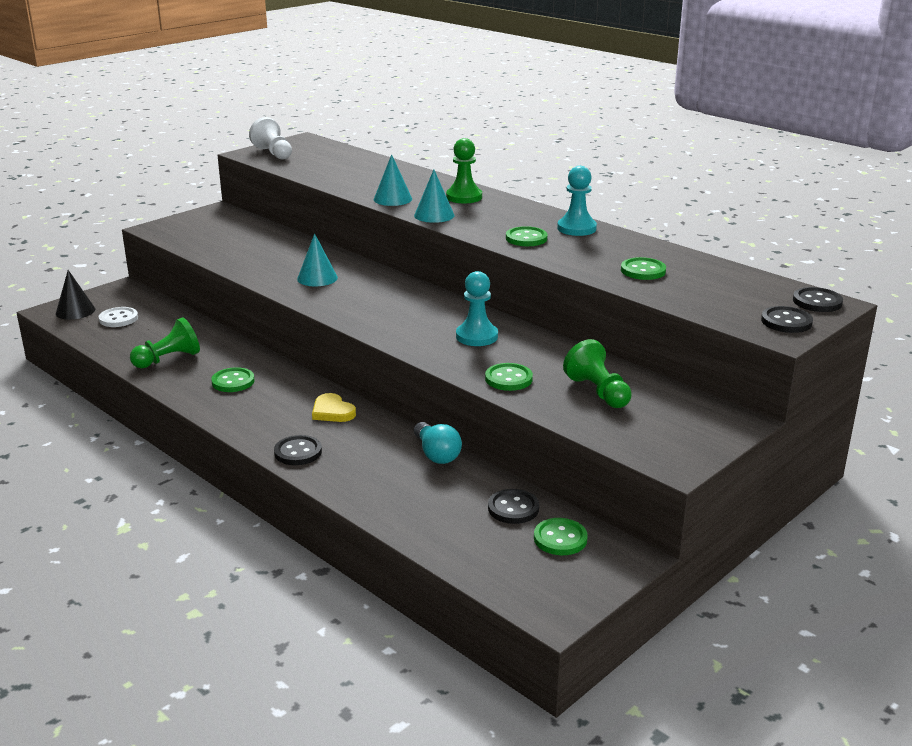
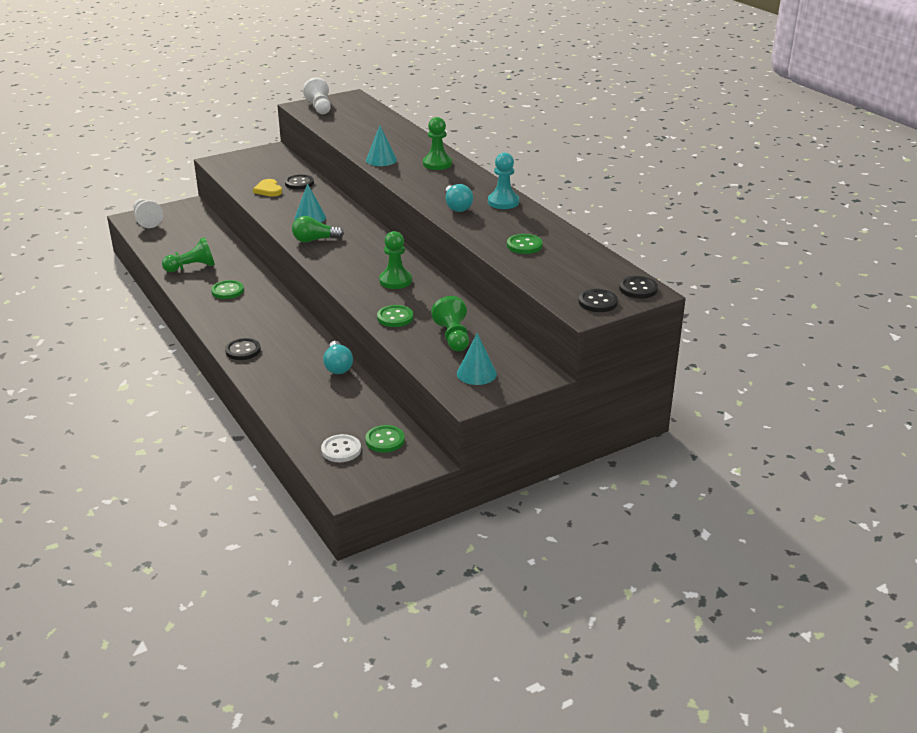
camera: 15 degrees right, 5 degrees up
black cone [56,270,95,320] -> white pawn [133,199,163,228]
white button [99,307,138,327] -> white button moved to [321,434,361,462]
yellow heart [312,393,356,422] -> yellow heart moved to [253,179,282,197]
turquoise cone [414,170,455,223] -> turquoise cone moved to [457,333,497,385]
turquoise pawn [456,271,498,346] -> green pawn [379,231,412,289]
black button [488,489,539,524] -> black button moved to [285,174,314,189]
green button [506,226,547,246] -> turquoise light bulb [445,184,473,212]
none -> green light bulb [292,216,344,243]

